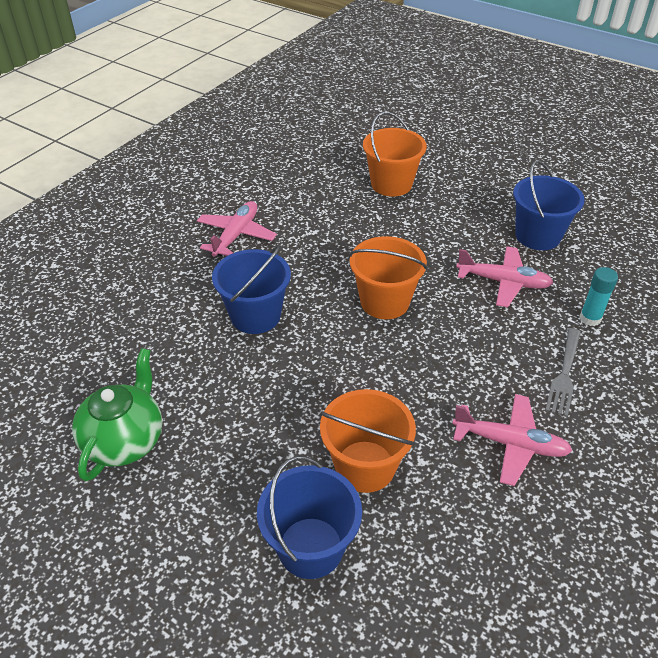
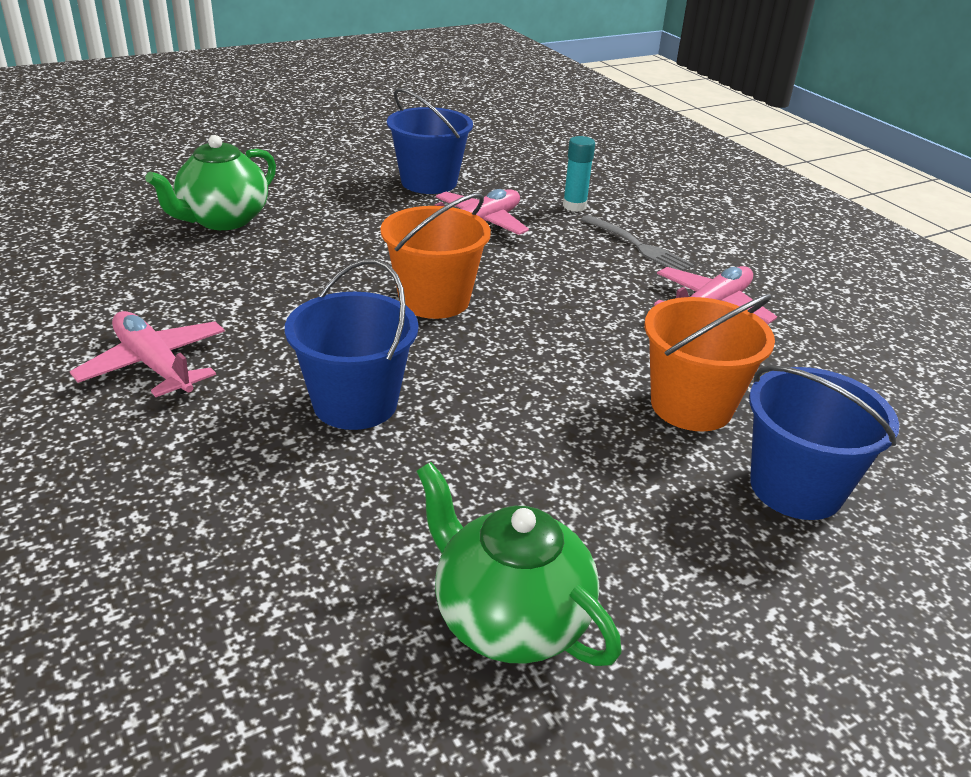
camera: 65 degrees left, 10 degrees down
orange bucket [363,112,427,197] -> green teapot [145,135,276,230]

